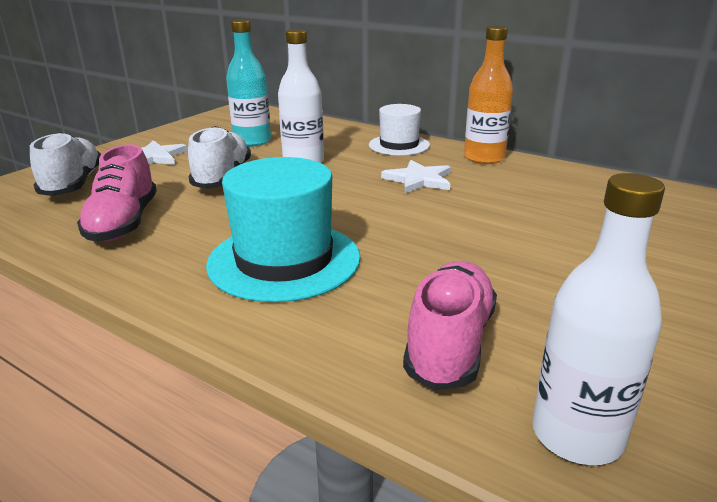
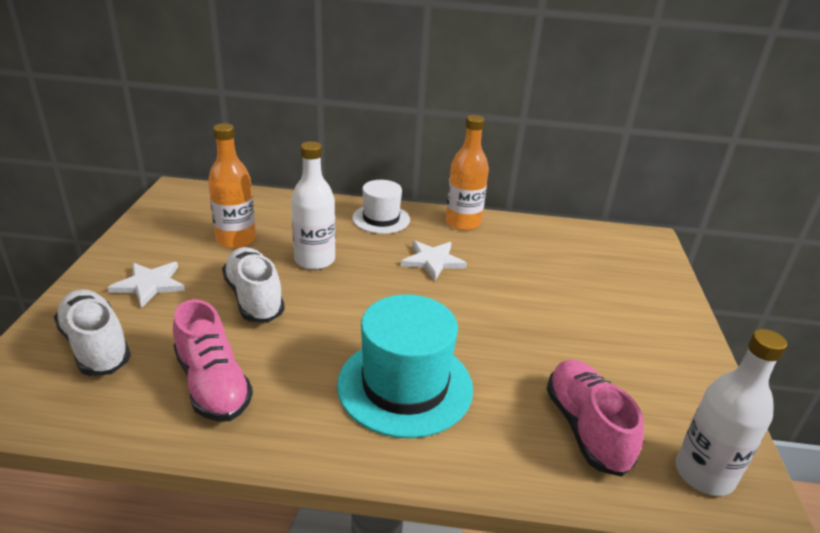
camera: 30 degrees left, 5 degrees up
turquoise bottle [226,19,271,147] -> orange bottle [208,123,256,248]

